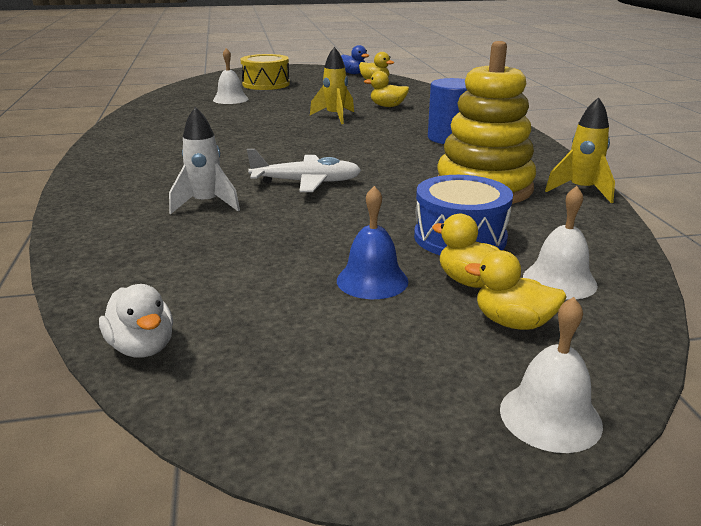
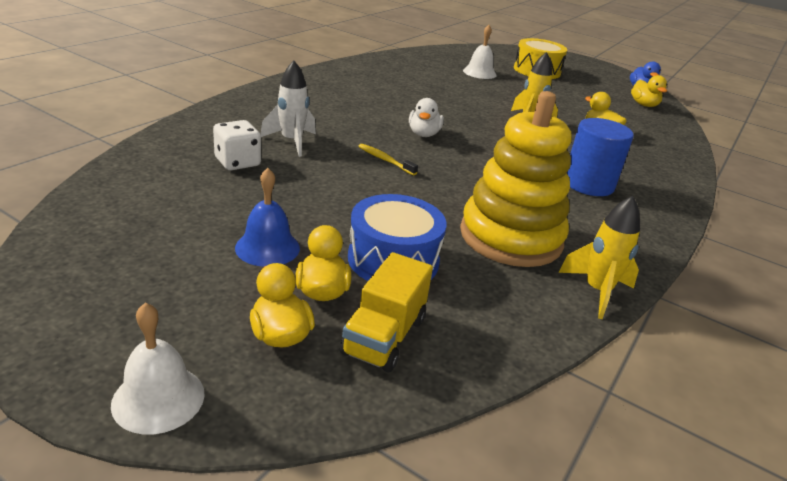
camera: 40 degrees right, 5 degrees up
white duck [99,284,173,358] -> white duck moved to [409,98,444,137]
white plane [247,149,361,192] -> yellow toothbrush [358,144,418,175]
white bell [523,186,598,300] -> yellow truck [340,252,433,372]
none -> white dice [213,120,261,170]

